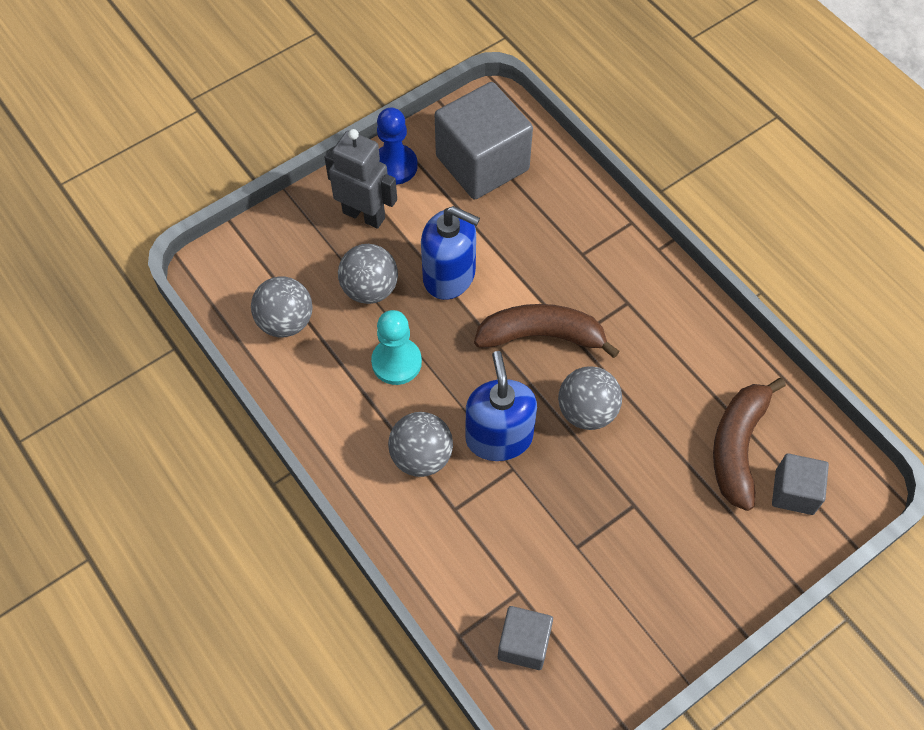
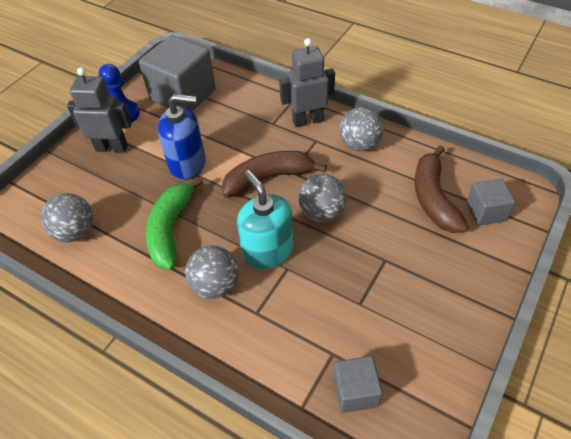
camera: 20 degrees left, 10 degrees down
grey ball [338,244,398,304] -> grey ball moved to [340,107,384,151]
turquoise pawn [371,310,422,385] -> green banana [146,177,203,270]
blue soap dispenser [466,351,537,461] -> turquoise soap dispenser [237,170,293,270]
none -> grey robot [279,38,335,127]

